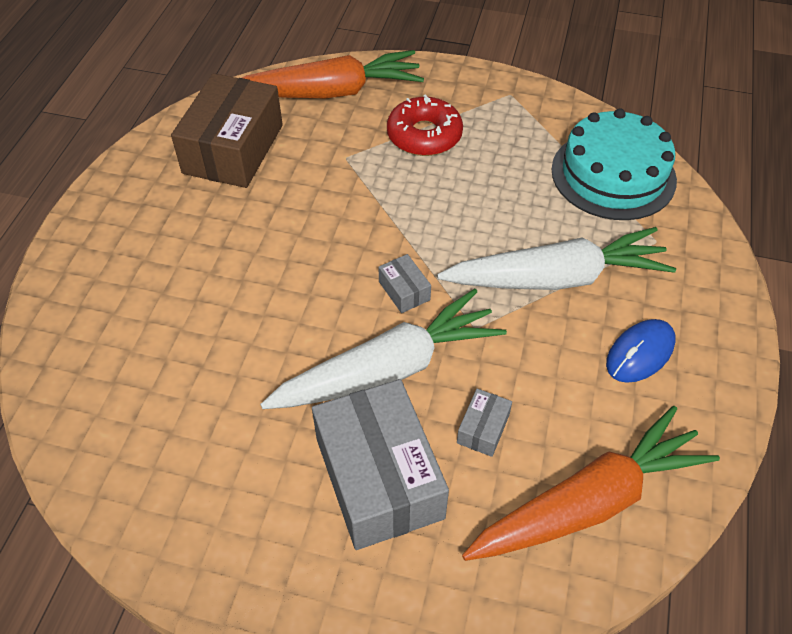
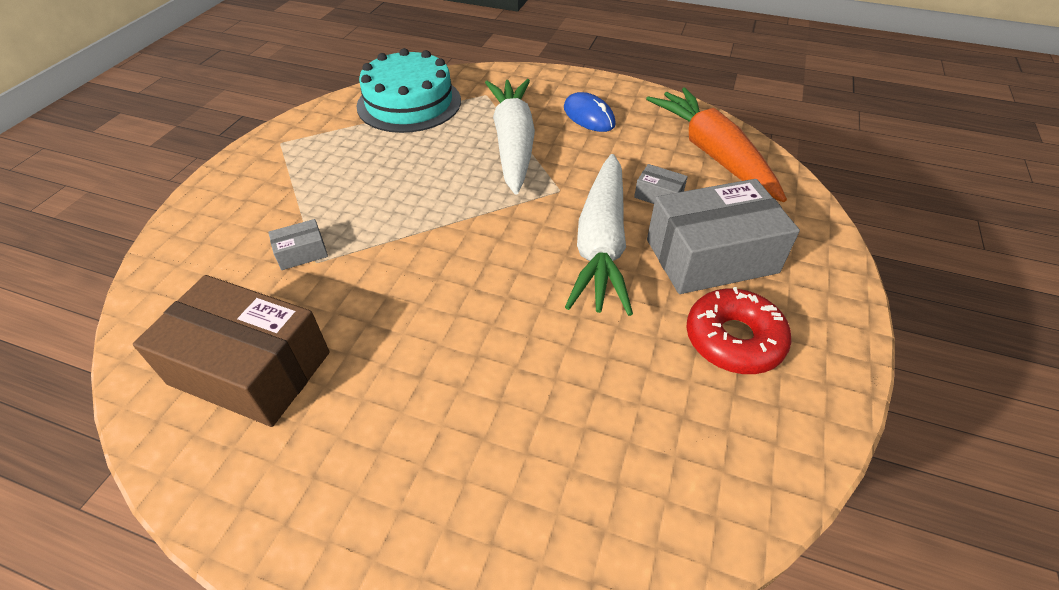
camera: 85 degrees left, 5 degrees down
orange carrot [242,50,424,98] -> none
white carrot [260,289,507,409] -> white carrot turned 150 degrees counterclockwise [565,154,633,316]
grey box [378,254,431,313] -> grey box moved to [268,219,328,270]
red donut [387,95,463,156] -> red donut moved to [686,287,791,374]

